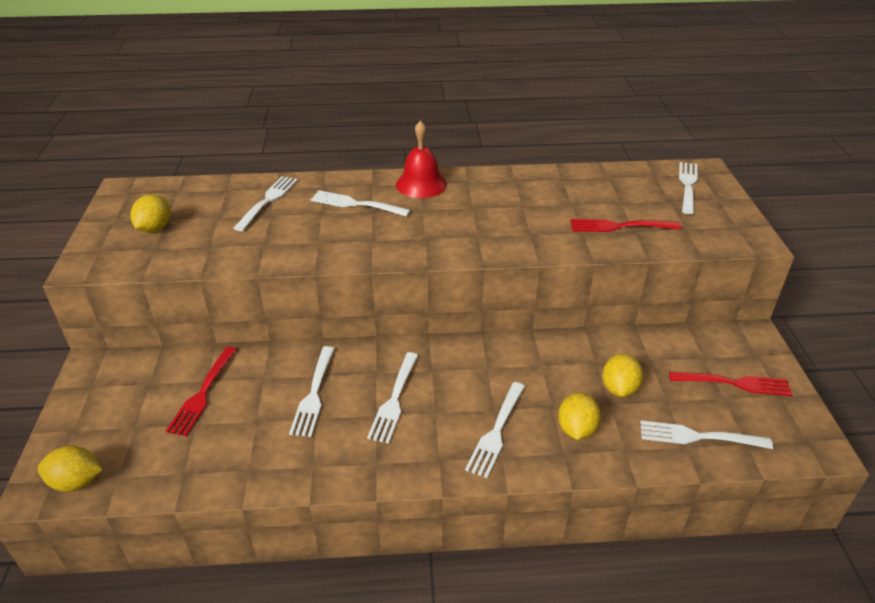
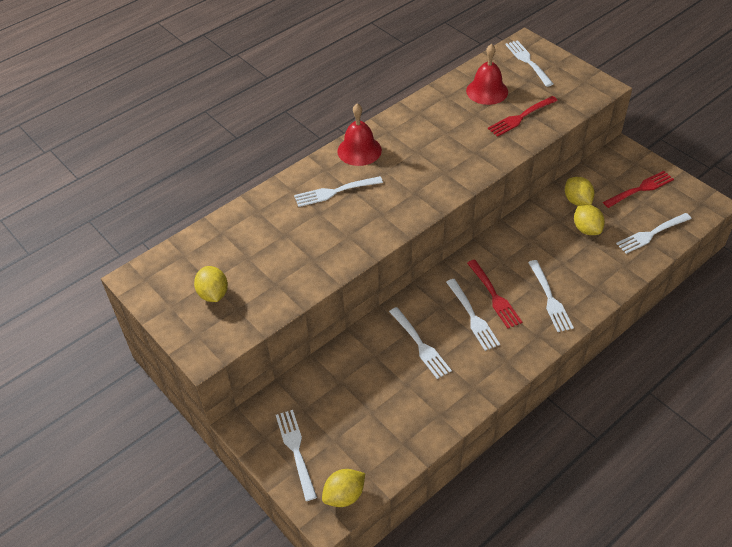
camera: 35 degrees left, 10 degrees up
red fork [166,347,237,436] -> red fork moved to [467,260,522,328]
white fork [233,176,298,231] -> white fork moved to [276,410,317,501]
yellow lemon [558,392,601,440] -> yellow lemon moved to [565,177,595,206]
none -> red bell [466,44,508,105]

